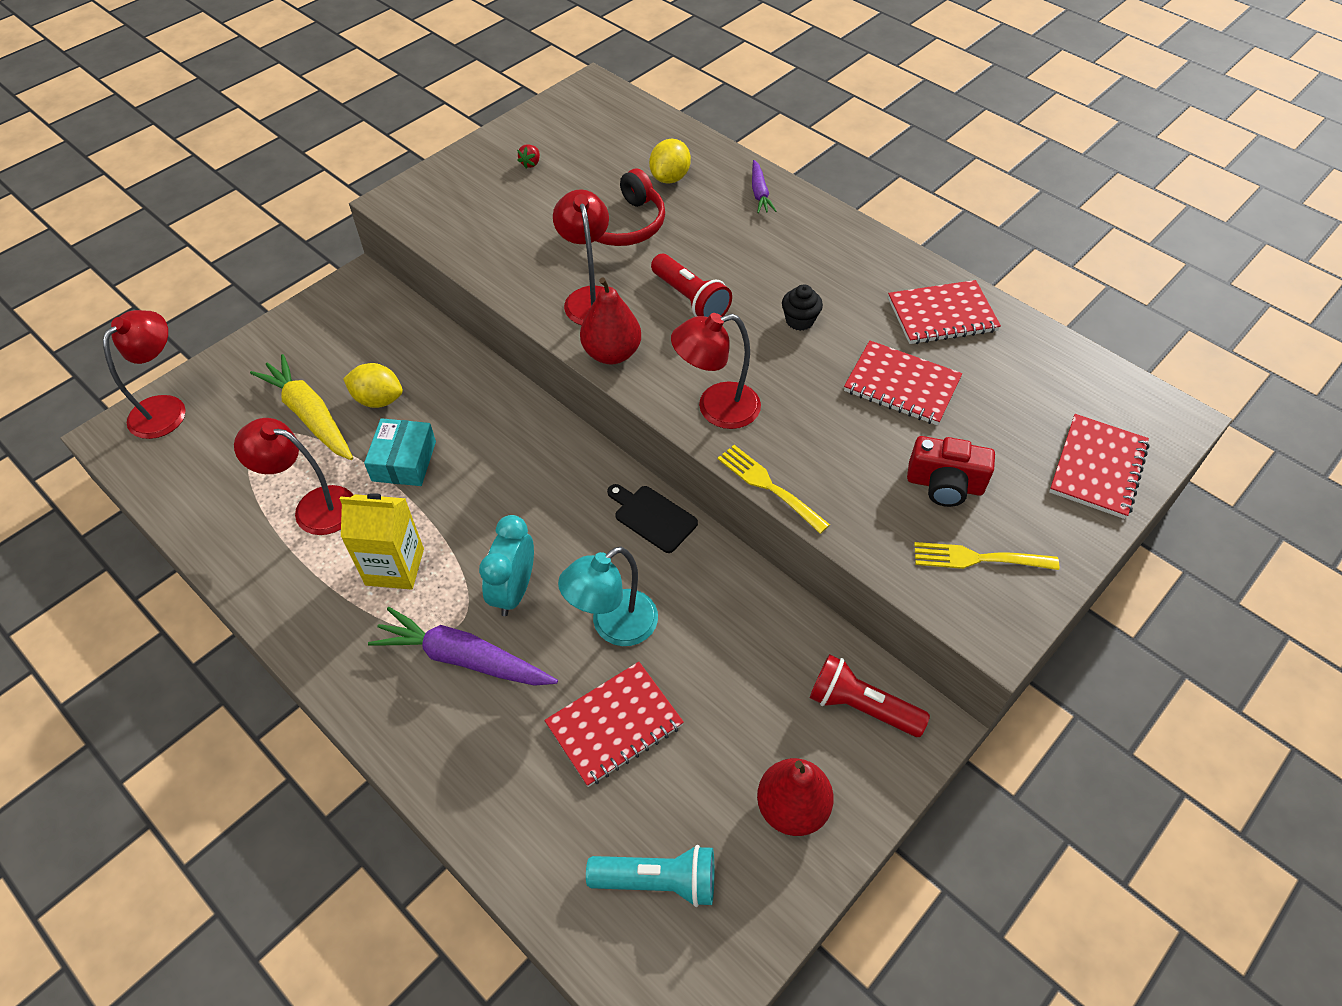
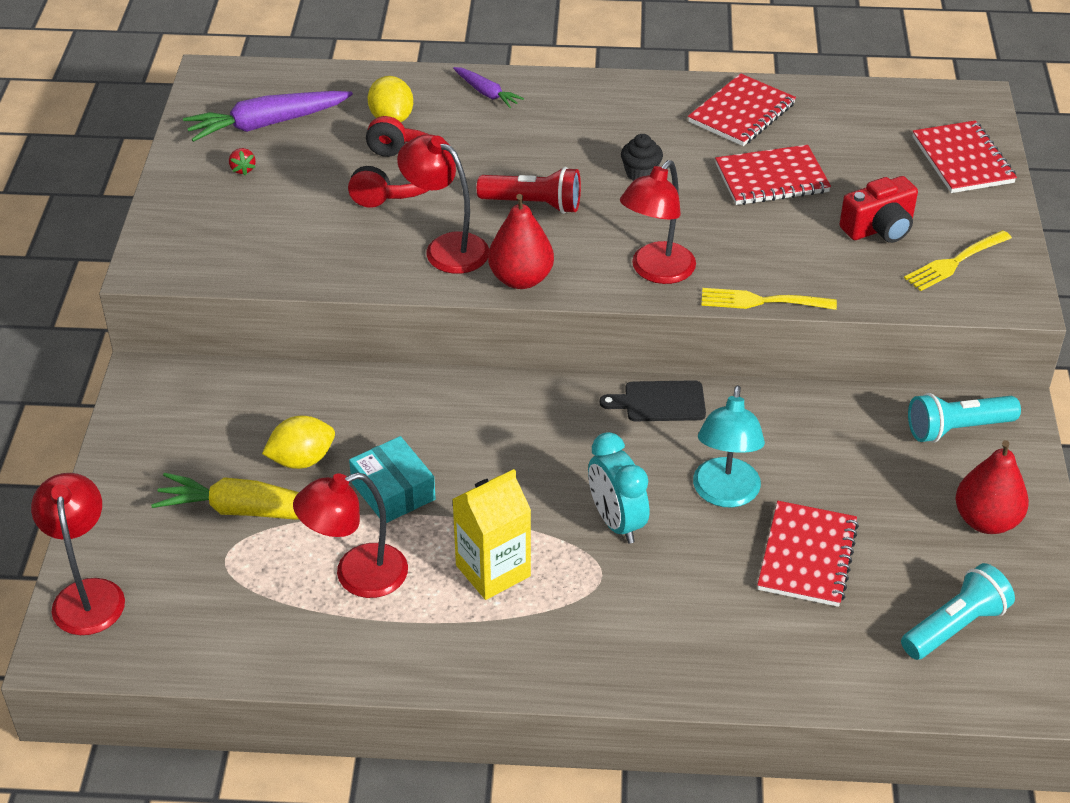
camera: 40 degrees left, 10 degrees down
purple carrot [368,607,558,686] -> purple carrot moved to [183,91,353,142]
red flashlight [810,654,930,737] -> turquoise flashlight [908,393,1021,443]

